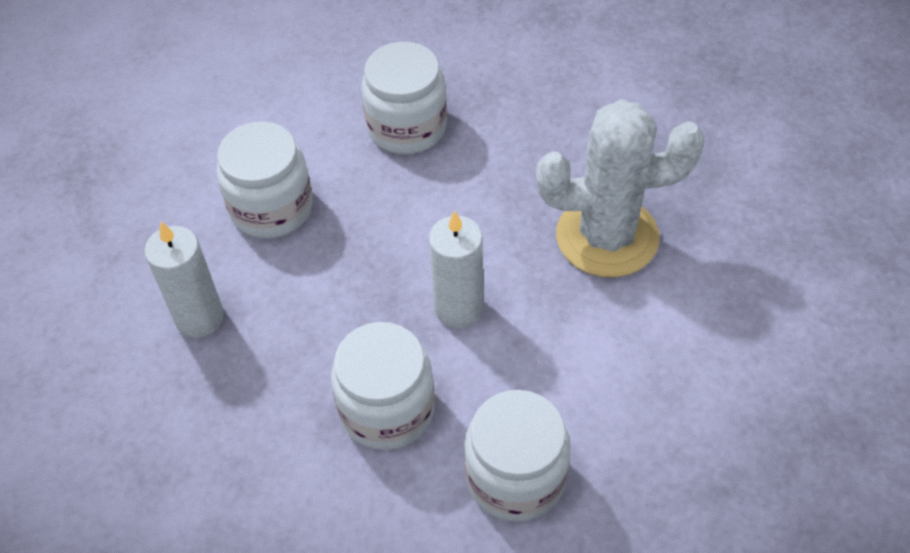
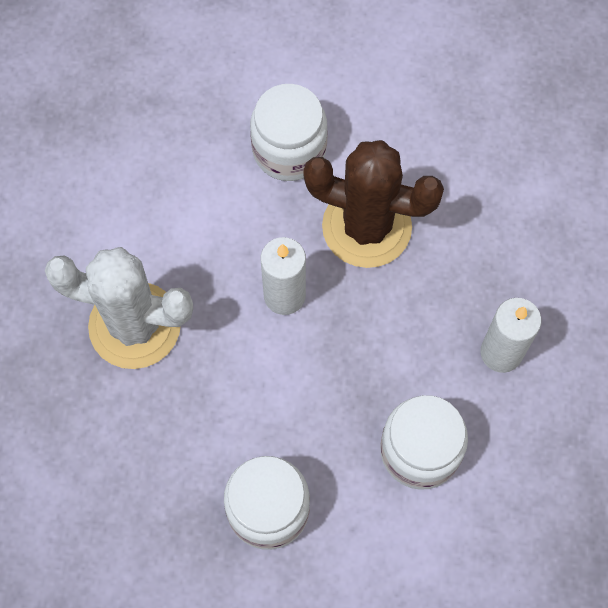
camera: 165 degrees left, 15 degrees up
white jar [331,322,435,450] -> brown cactus [304,140,444,268]

